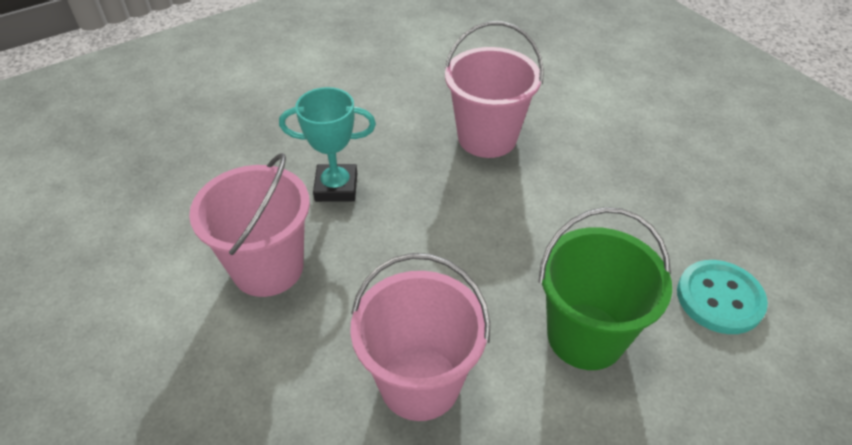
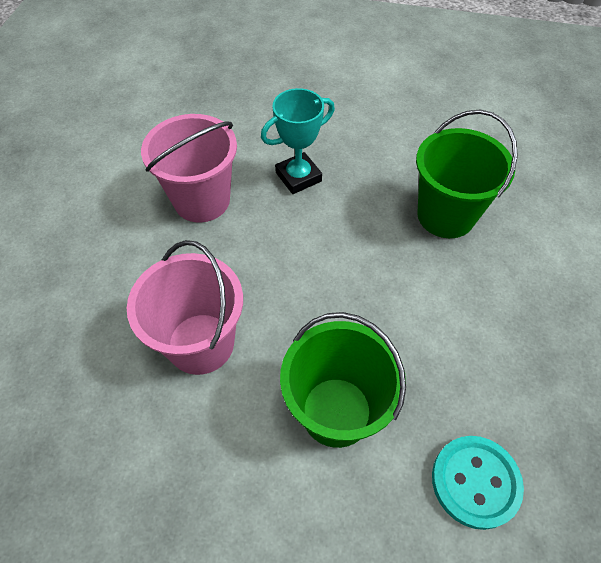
camera: 45 degrees right, 10 degrees up
turquoise trophy [279,87,376,202] -> turquoise trophy turned 75 degrees counterclockwise [261,88,335,194]
pink bucket [444,21,544,158] -> green bucket [416,110,518,238]

